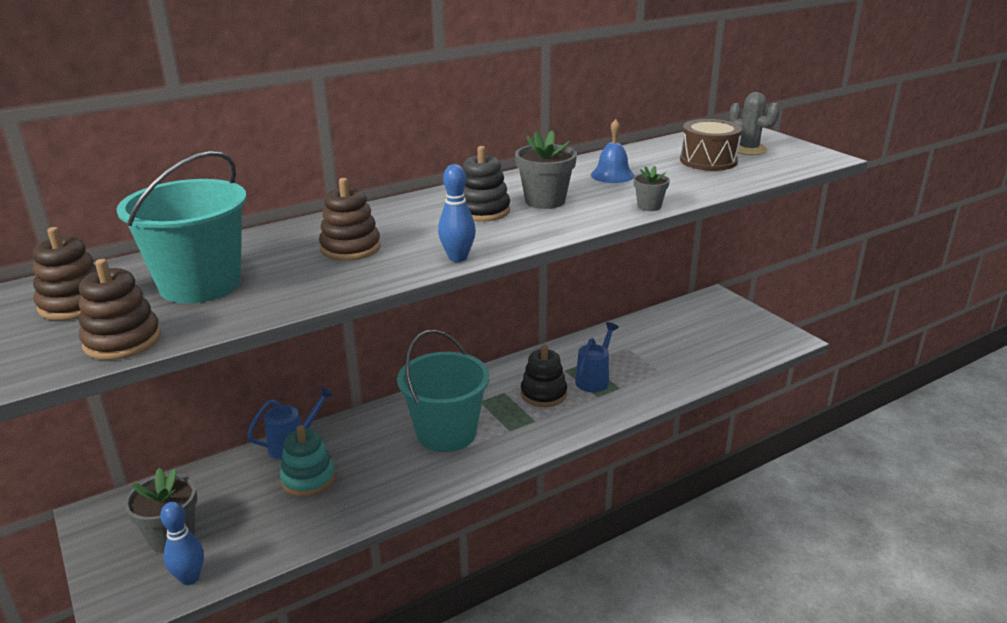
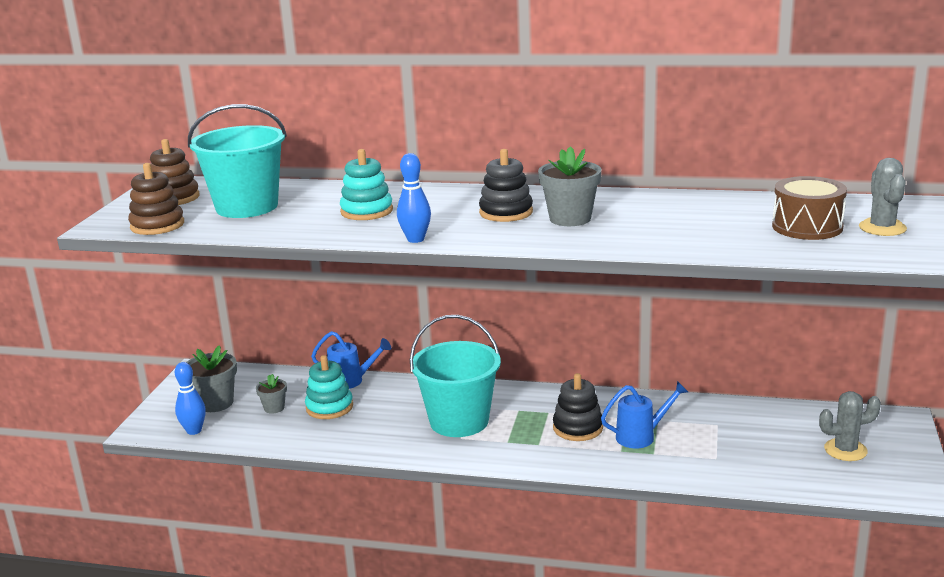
camera: 45 degrees right, 5 degrees down
brown stacking toy [319,178,381,261] -> turquoise stacking toy [340,149,393,220]
blue bell [591,119,635,183] -> none
grey flower pot [634,166,670,211] -> grey flower pot moved to [256,374,287,414]
none -> grey cactus [819,391,881,461]

